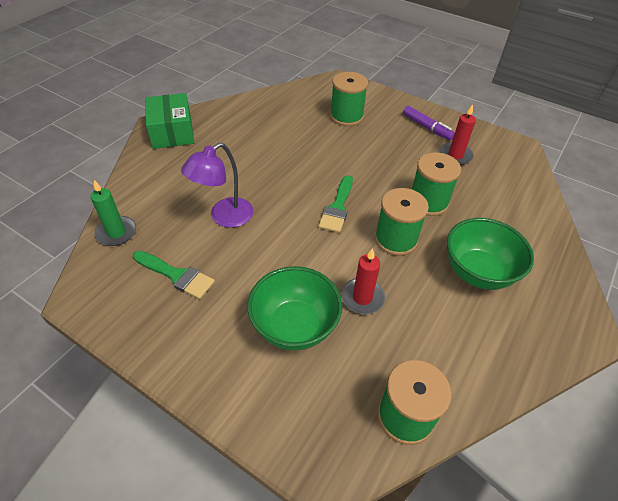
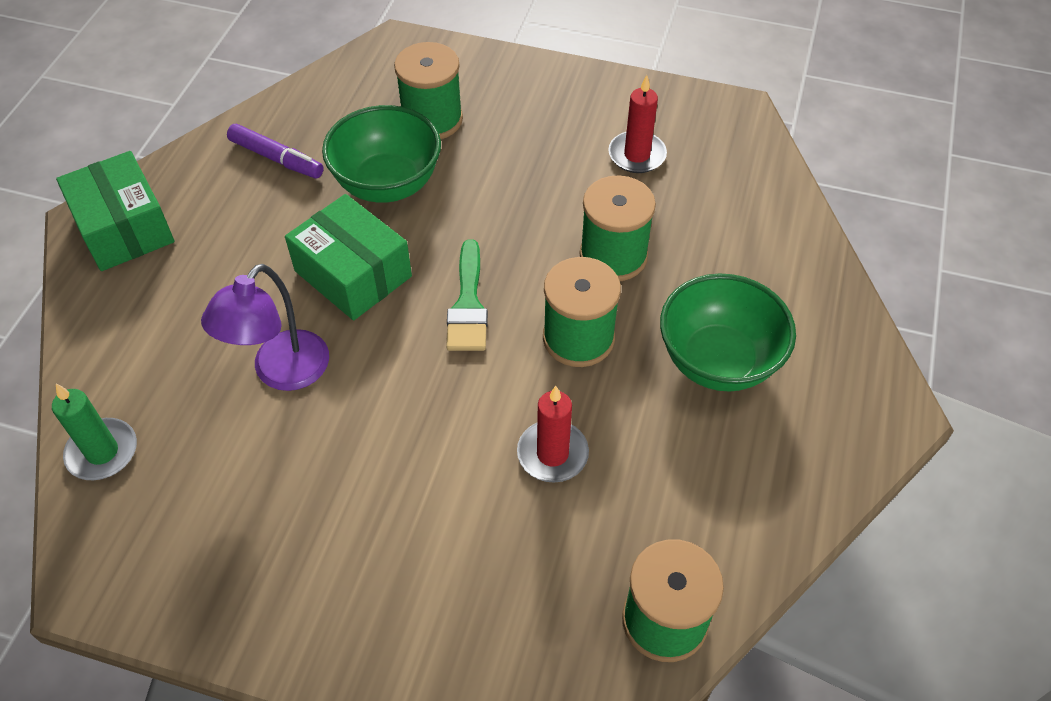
camera: 15 degrees left, 5 degrees up
green brush [133,251,215,299] -> none
green bowl [247,266,342,351] -> green bowl moved to [322,105,441,203]
purple marker [403,106,455,141] -> purple marker moved to [227,124,324,178]
none -> green box [285,194,412,320]

